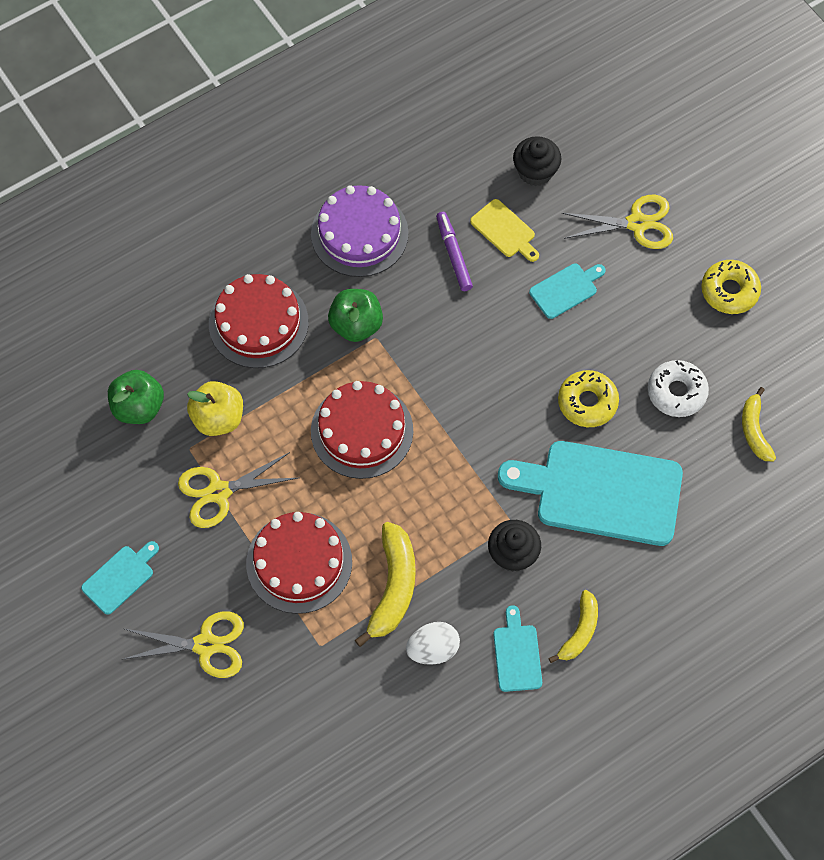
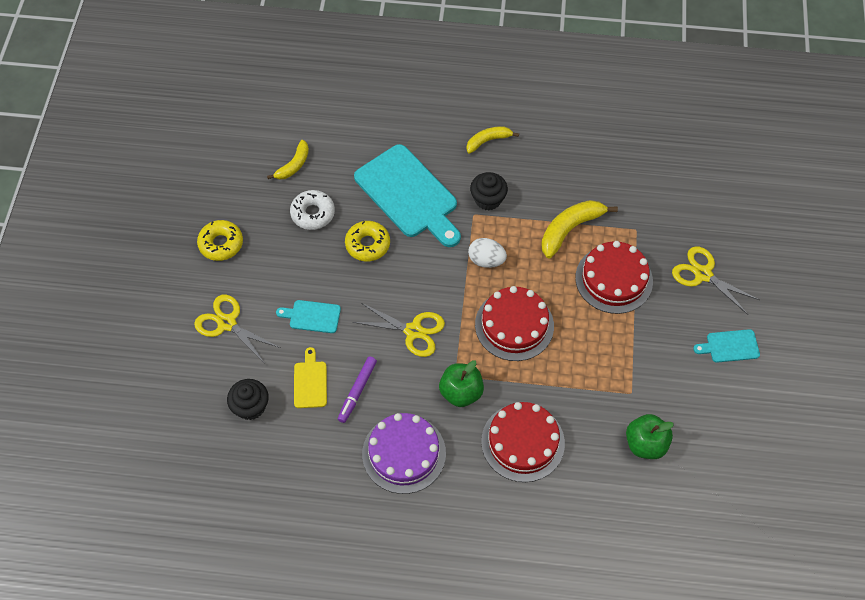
camera: 140 degrees left, 5 degrees down
yellow scissors [178,452,298,528] -> yellow scissors moved to [353,303,445,357]
yellow apple [187,381,243,436] -> none
white egg [406,622,460,665] -> white egg moved to [468,238,507,268]
turquoise cutting board [493,605,542,692] -> none

